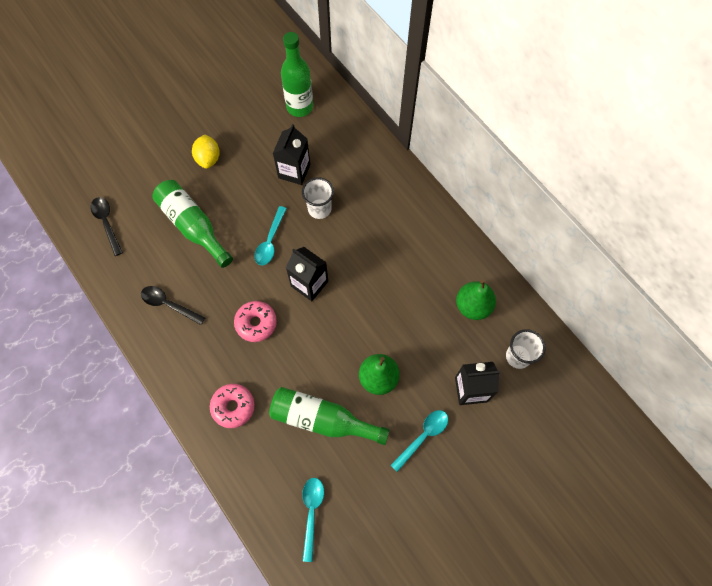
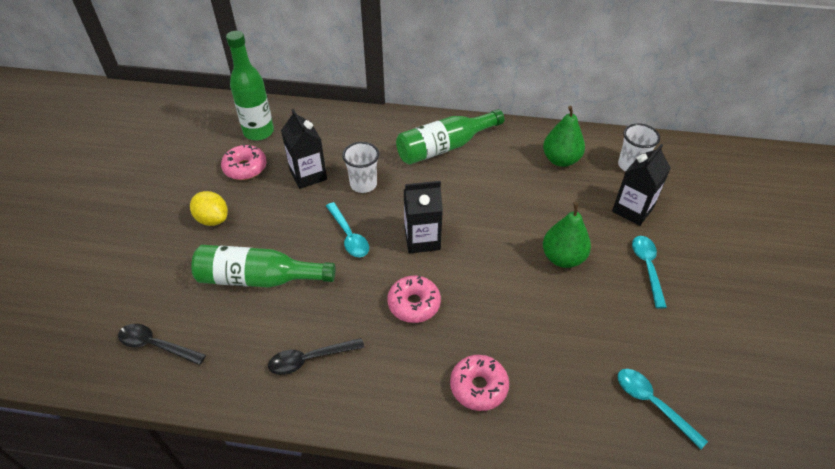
camera: 45 degrees left, 20 degrees down
green bottle [269,387,390,445] -> green bottle moved to [396,109,504,165]
none -> pink donut [221,144,267,180]

